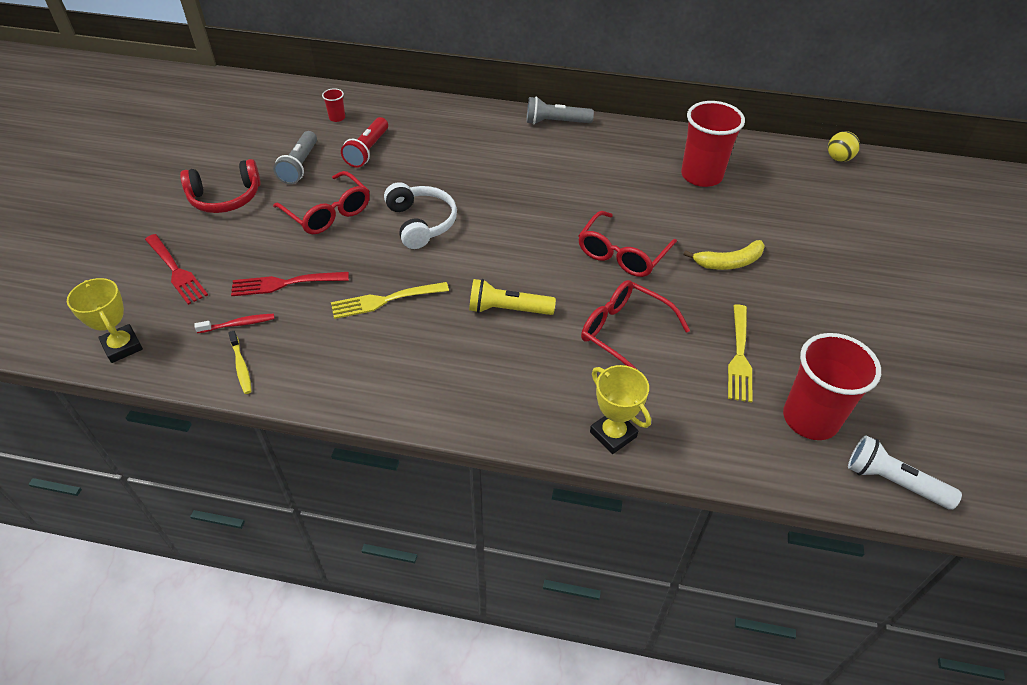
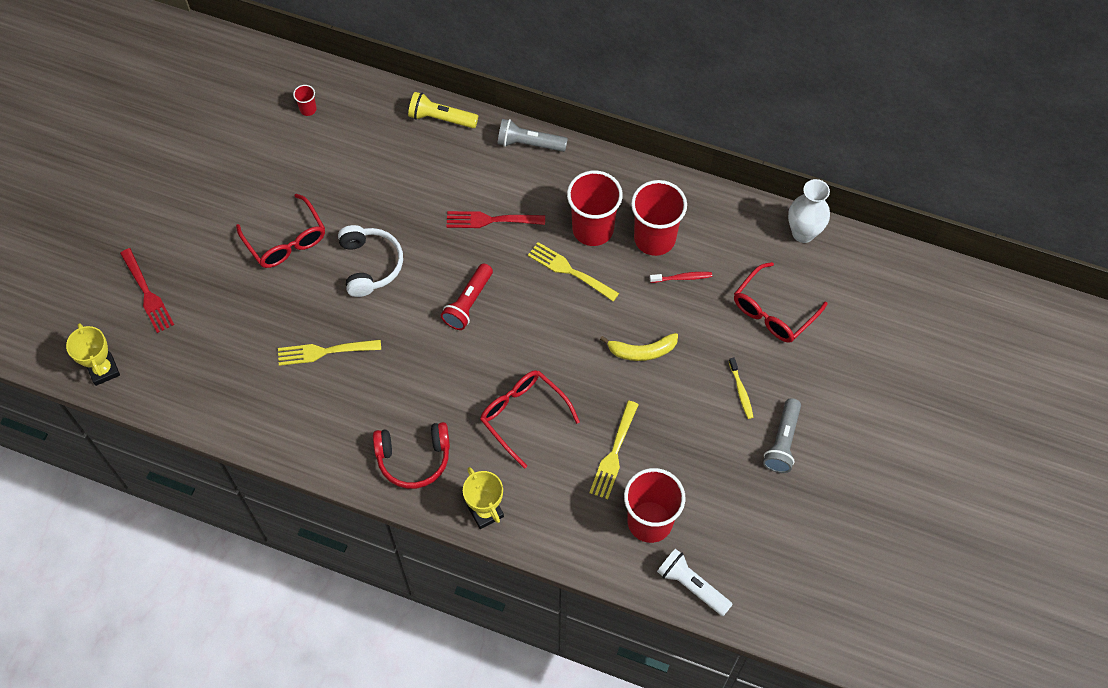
camera: 10 degrees right, 15 degrees up
red headphones [180,159,261,213] -> red headphones moved to [373,422,450,489]
red toothbrush [195,314,274,333] -> red toothbrush moved to [650,272,712,283]
yellow toothbrush [228,331,252,394] -> yellow toothbrush moved to [729,357,753,419]
red fork [231,272,349,296] -> red fork moved to [446,211,545,228]
grey flashlight [273,131,317,184] -> grey flashlight moved to [763,398,801,473]
red flashlight [341,117,388,168] -> red flashlight moved to [441,263,493,330]
yellow flashlight [469,279,556,315] -> yellow flashlight moved to [408,92,478,128]
red glasses [578,211,677,277] -> red glasses moved to [734,262,827,343]
yellow ball [828,131,860,162] -> white vase [788,179,830,243]
none -> yellow fork [528,242,619,301]
none -> red cup [567,171,623,246]

